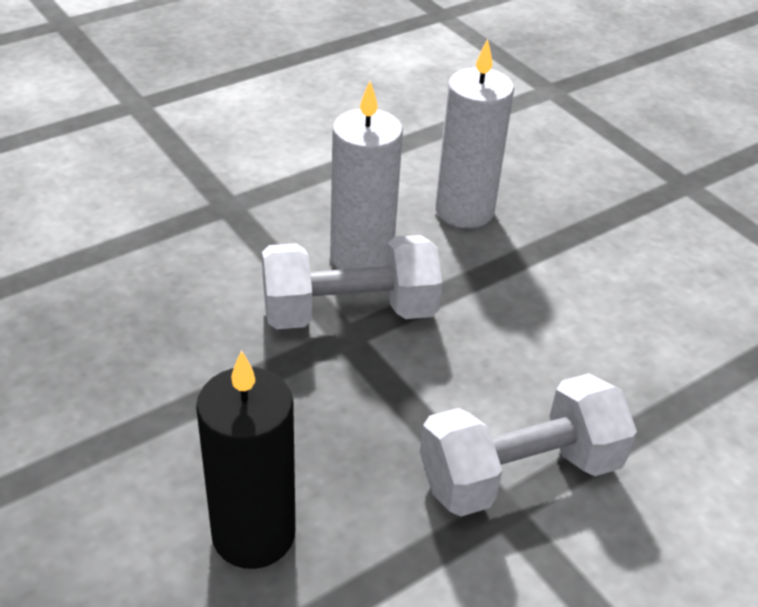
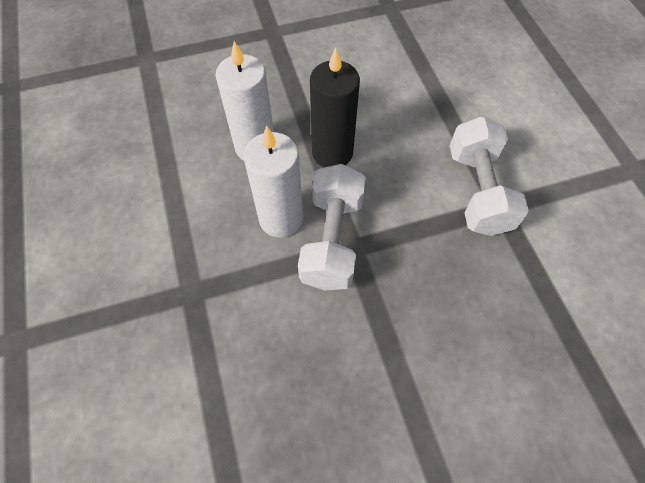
camera: 70 degrees left, 20 degrees up
black candle [196,350,296,569] -> black candle moved to [310,48,360,167]

